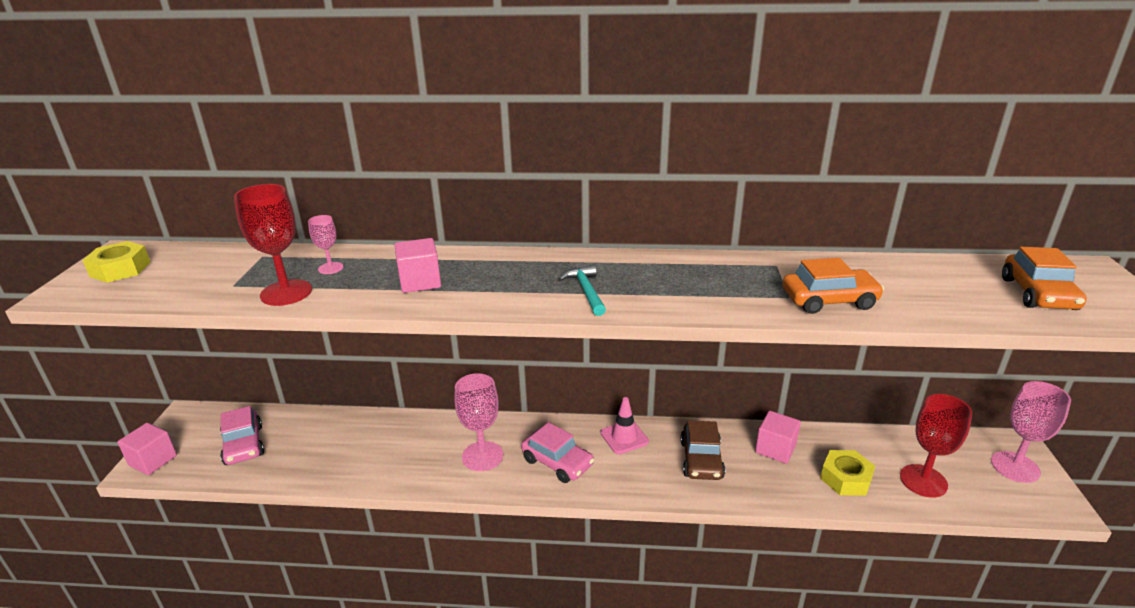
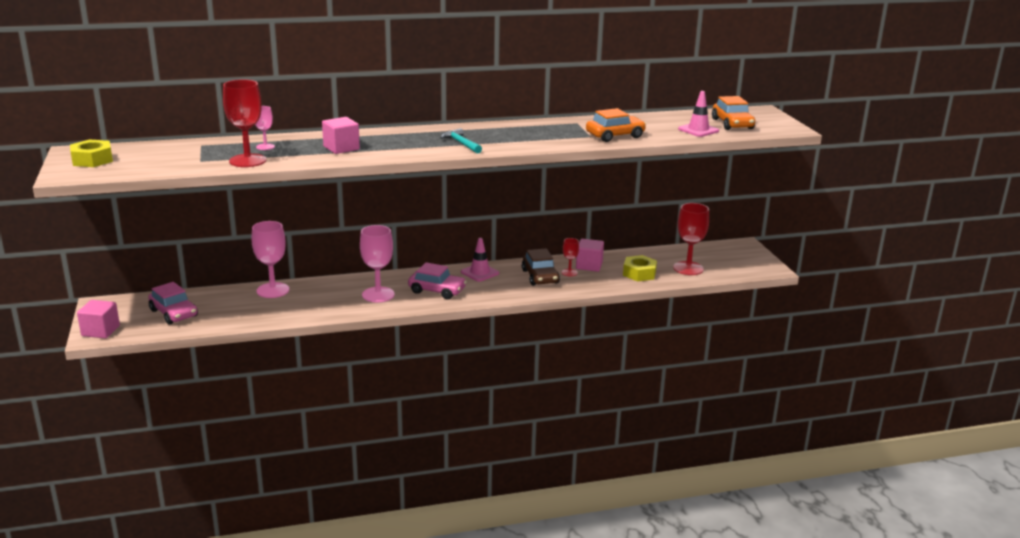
camera: 20 degrees left, 5 degrees down
pink goblet [991,381,1071,483] -> pink goblet moved to [252,221,289,298]
none -> red goblet [562,238,579,277]
none -> pink traffic cone [678,91,719,137]

